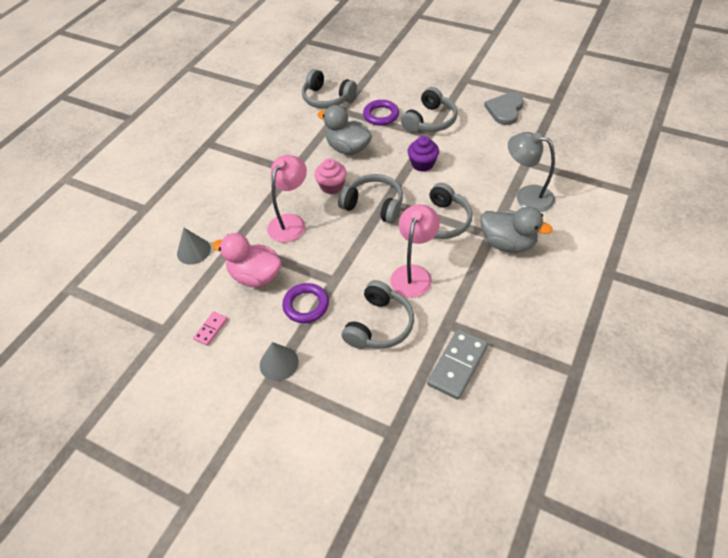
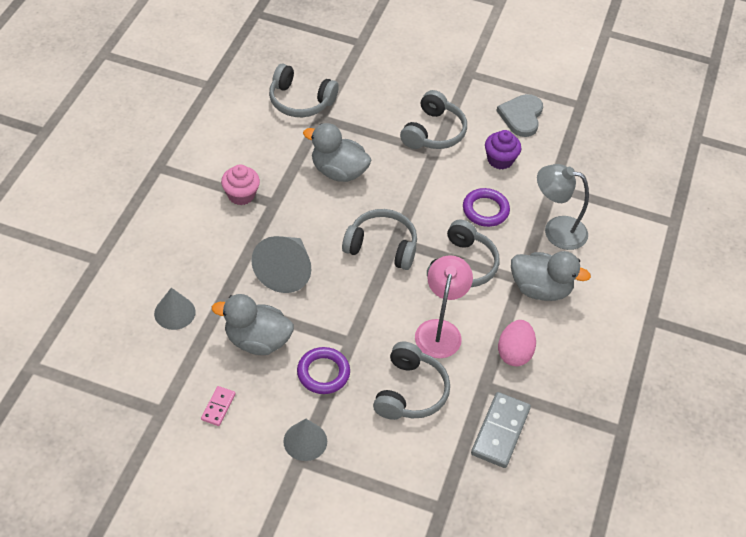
camera: 15 degrees left, 0 degrees up
pink duck [212,233,282,287] -> grey duck [212,294,294,355]
pink lamp [267,155,307,242] -> grey cone [251,236,311,293]
pink cupcake [314,158,347,194] -> pink cupcake moved to [221,164,260,205]
purple ring [363,100,399,126] -> purple ring moved to [463,188,510,227]
purple cupcake [408,136,439,172] -> purple cupcake moved to [485,130,521,169]
none -> pink egg [498,320,536,366]

